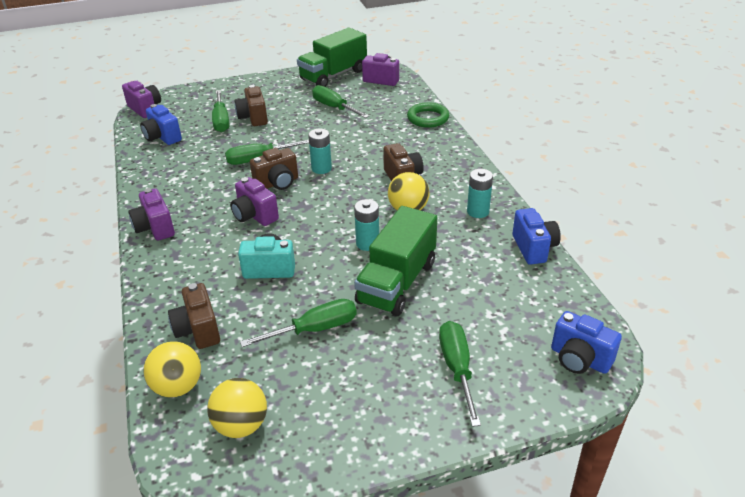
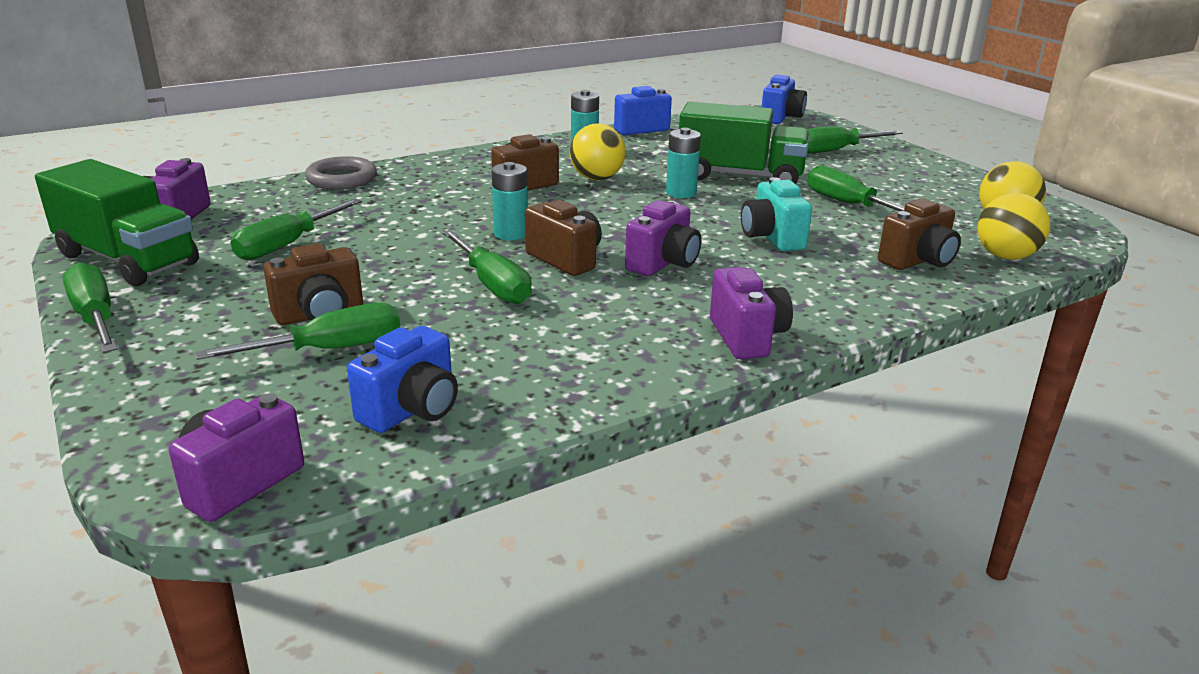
camera: 105 degrees left, 10 degrees down
purple camera [128,188,175,241] -> purple camera turned 60 degrees counterclockwise [710,267,793,359]
green ring [407,102,449,128] -> grey ring [305,156,377,189]
none -> green screwdriver [63,262,117,353]

